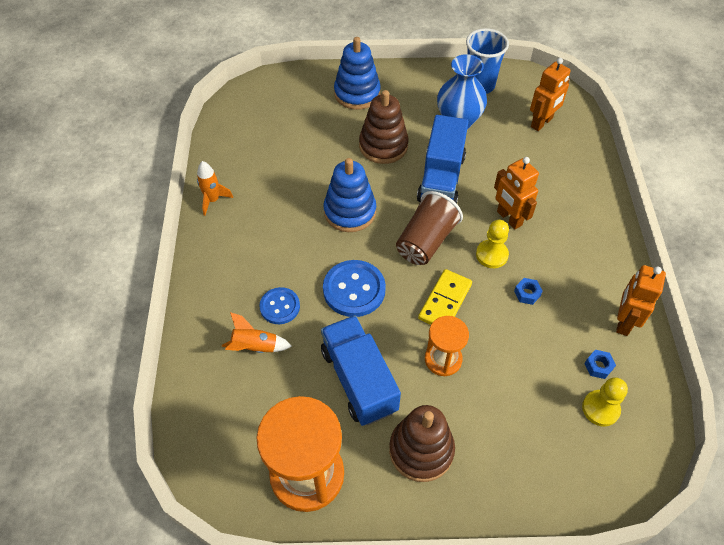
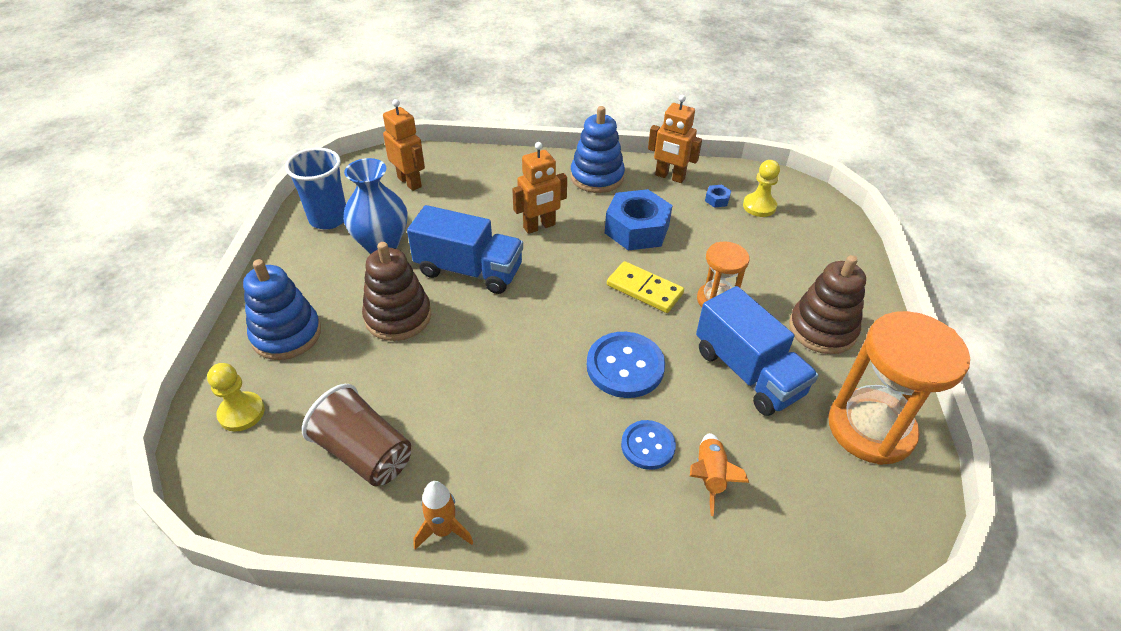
camera: 85 degrees left, 10 degrees down
blue truck [321,315,401,426] -> blue truck turned 105 degrees counterclockwise [696,286,818,416]
blue stacking toy [323,158,376,232] -> blue stacking toy moved to [571,106,625,193]
brown cup [396,191,463,265] -> brown cup moved to [302,384,411,486]
yellow pawn [476,220,509,268] -> yellow pawn moved to [207,363,265,431]
blue nut [514,278,543,305] -> blue nut [605,189,673,251], size x2.47

